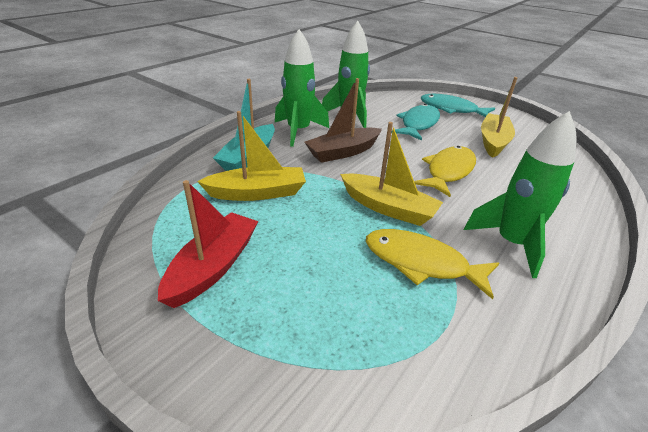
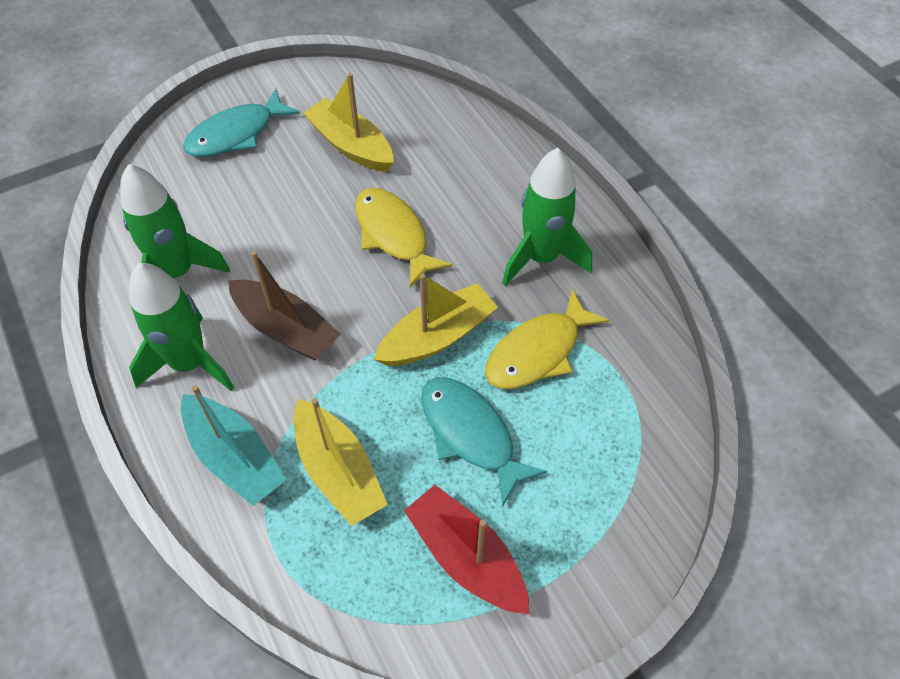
camera: 65 degrees left, 20 degrees up
yellow boat [197,111,306,201] -> yellow boat turned 135 degrees clockwise [294,398,388,526]
brown boat [304,78,382,163] -> brown boat turned 45 degrees counterclockwise [228,251,341,360]
turquoise fish [391,104,440,141] -> turquoise fish moved to [421,377,547,507]

